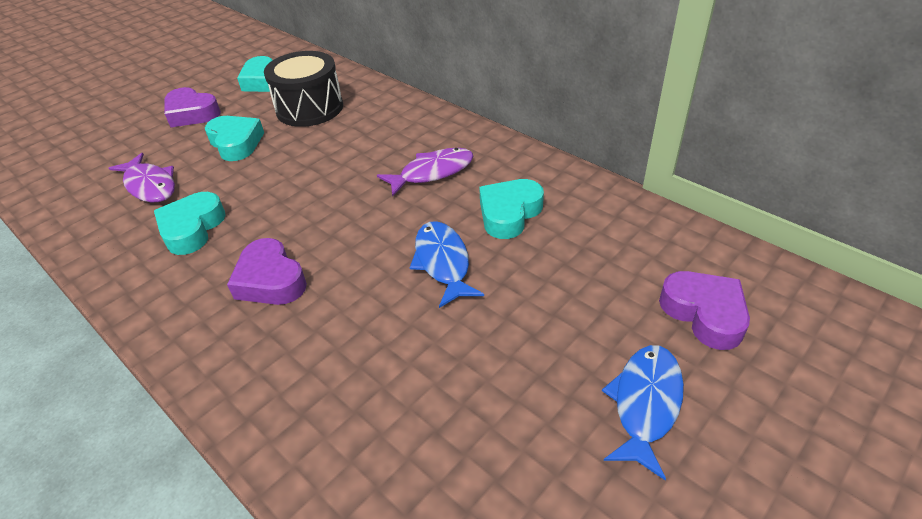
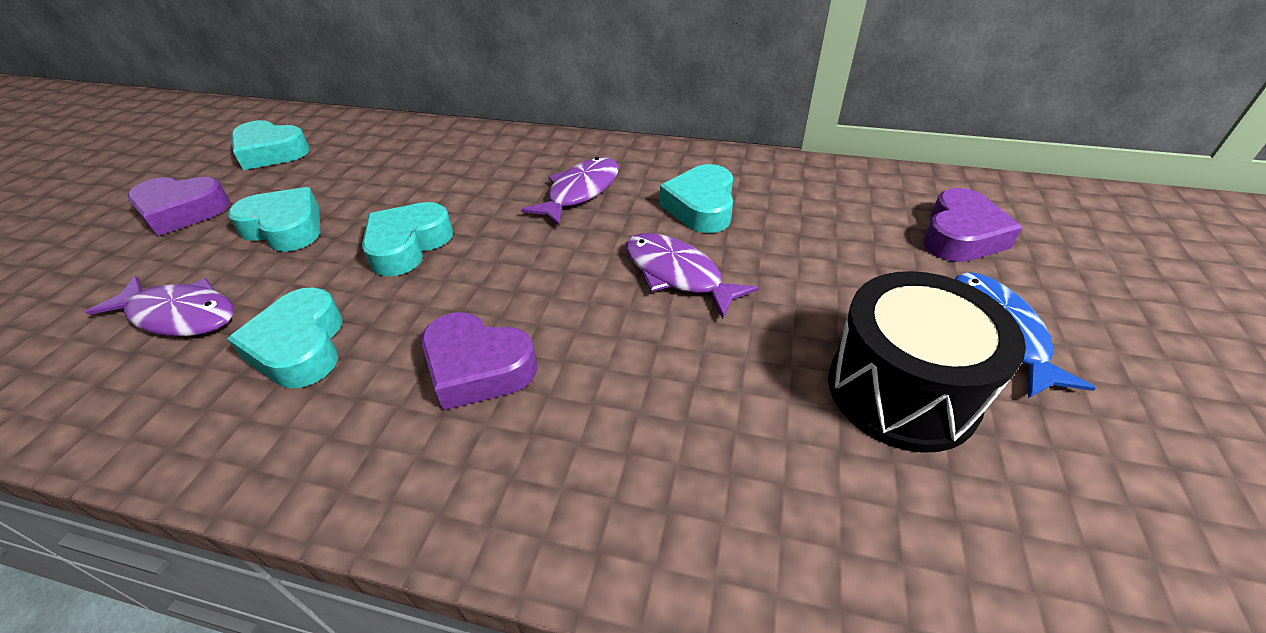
camera: 30 degrees left, 0 degrees up
black drum [264,51,343,127] -> black drum moved to [828,271,1026,453]
blue fish [410,221,484,308] -> purple fish [626,233,759,319]
purple heart [659,271,750,350] -> purple heart turned 90 degrees clockwise [923,188,1022,262]
none -> turquoise heart [362,202,453,276]

